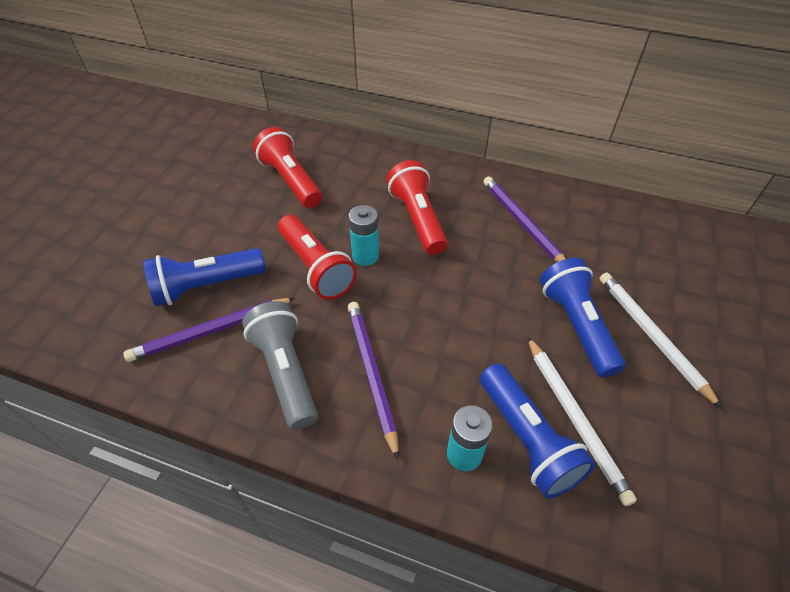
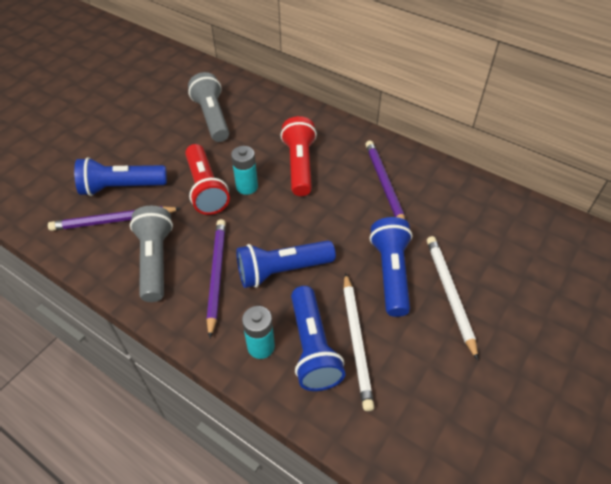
camera: 15 degrees right, 0 degrees up
red flashlight [253,127,322,208] -> grey flashlight [188,72,229,142]
none -> blue flashlight [236,240,336,288]

